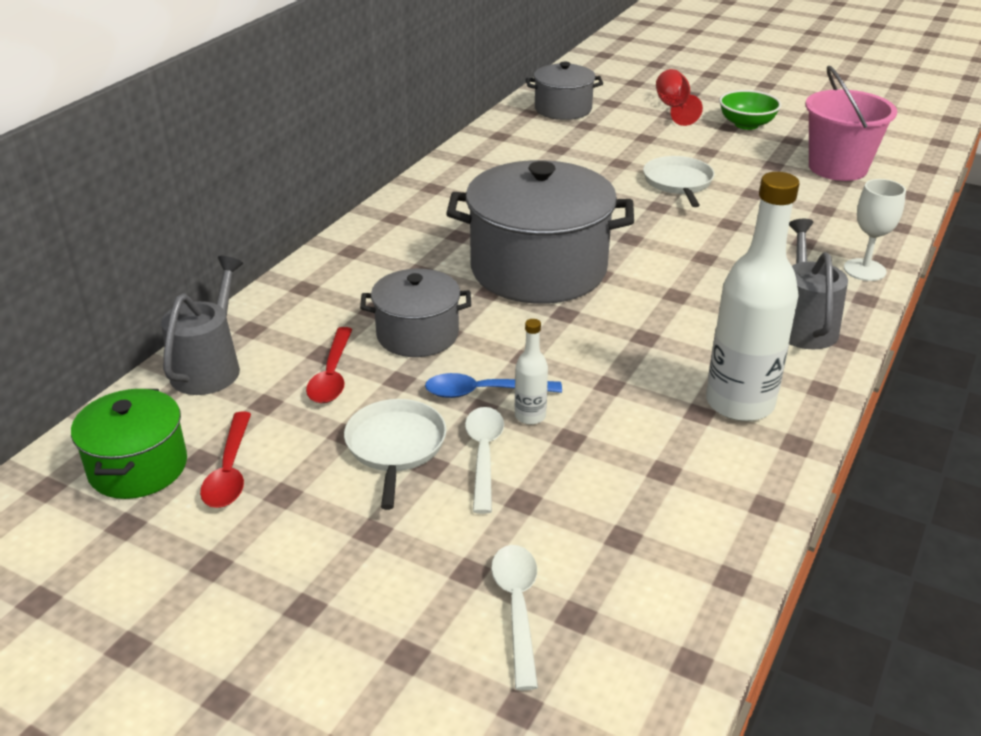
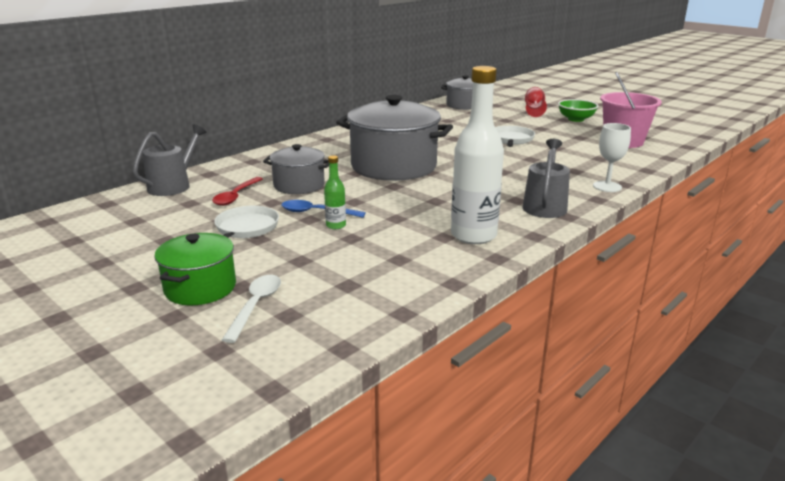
camera: 15 degrees right, 10 degrees down
green pot [71,389,187,499] -> green pot moved to [154,233,236,305]
red spoon [200,412,251,508] -> none
white spoon [465,407,504,514] -> none
white bottle [515,319,548,425] -> green bottle [324,155,346,229]

